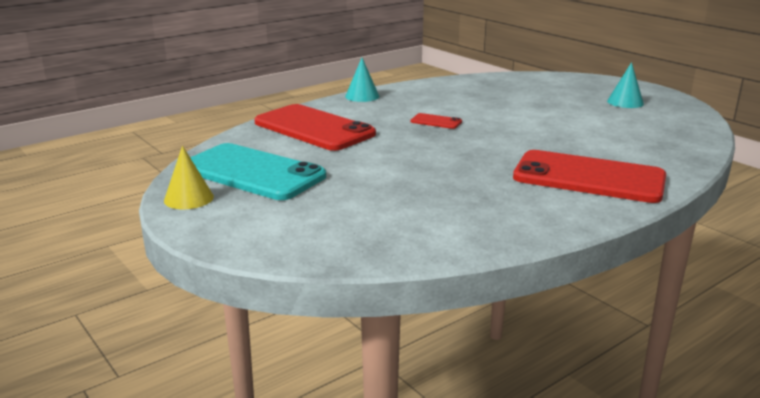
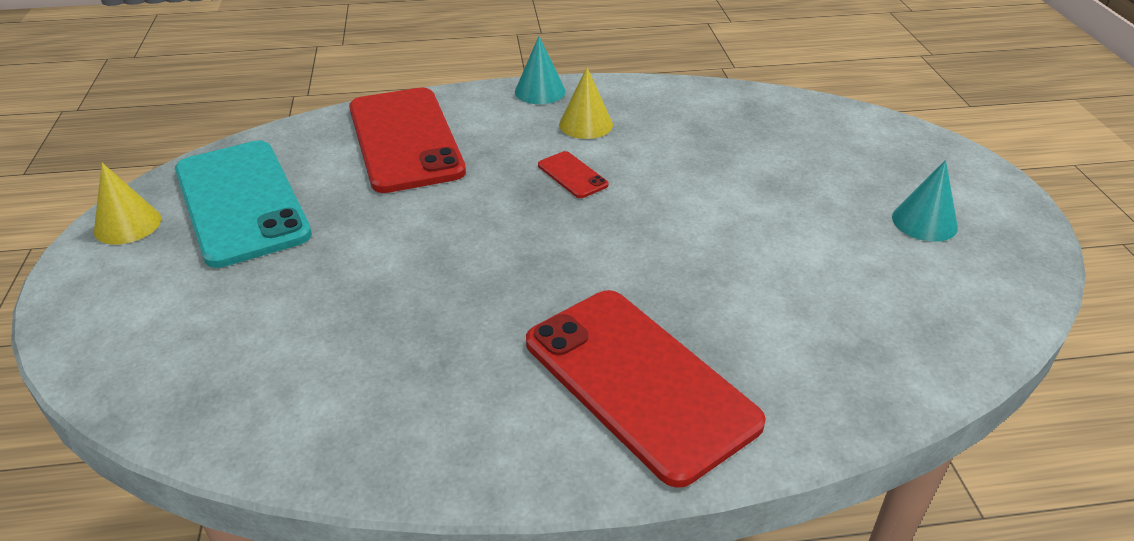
camera: 30 degrees right, 15 degrees up
none -> yellow cone [559,67,613,139]

